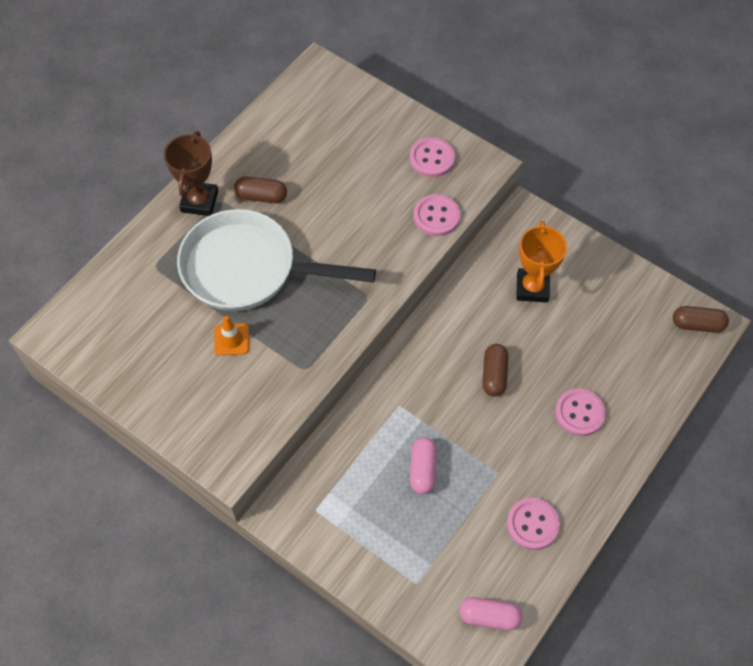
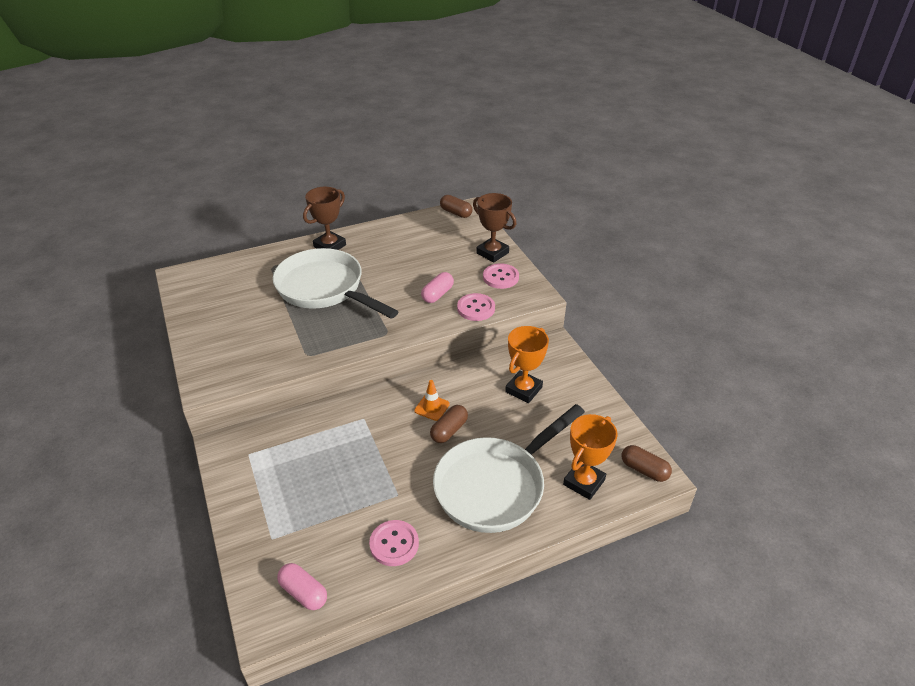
camera: 30 degrees right, 20 degrees down
orange traffic cone [214,316,249,356] -> orange traffic cone moved to [414,380,450,421]
brown capsule [234,176,287,203] -> brown capsule moved to [440,195,472,218]
pink capsule [410,437,437,494] -> pink capsule moved to [421,272,454,303]
pink button [555,388,606,436] -> white pan [433,404,585,533]
none -> brown trophy [473,193,516,262]
none -> orange trophy [563,414,618,500]

